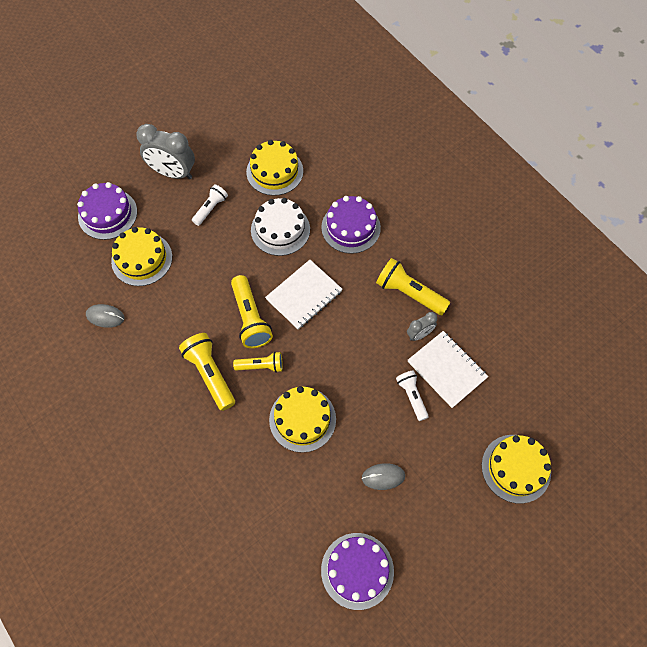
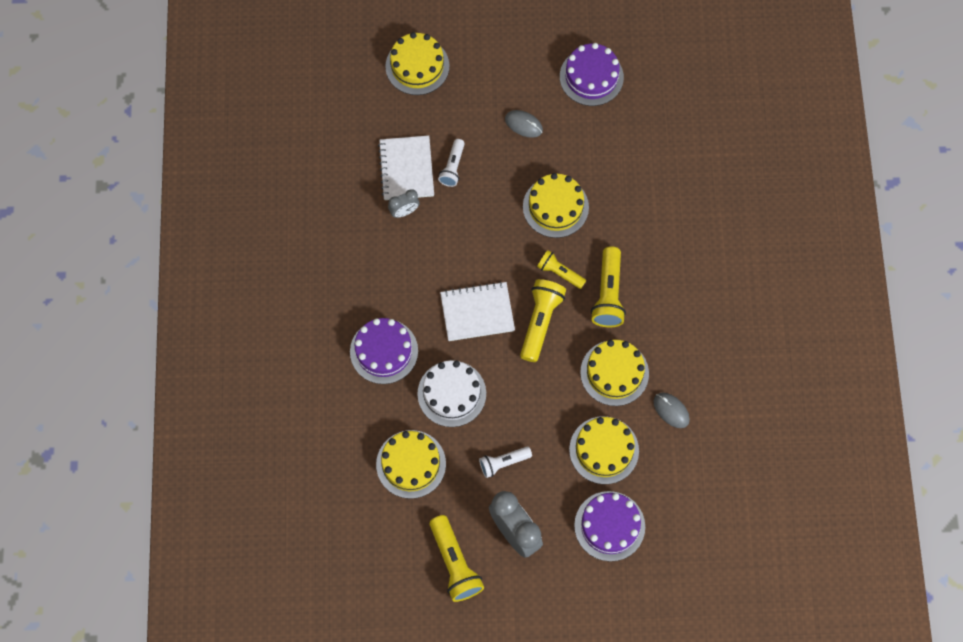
camera: 145 degrees left, 5 degrees up
yellow flashlight [376,258,450,315] -> yellow flashlight moved to [429,515,484,602]
grey clock [407,312,437,341] -> grey clock turned 150 degrees clockwise [388,189,420,218]
none -> yellow cake [580,340,649,406]

